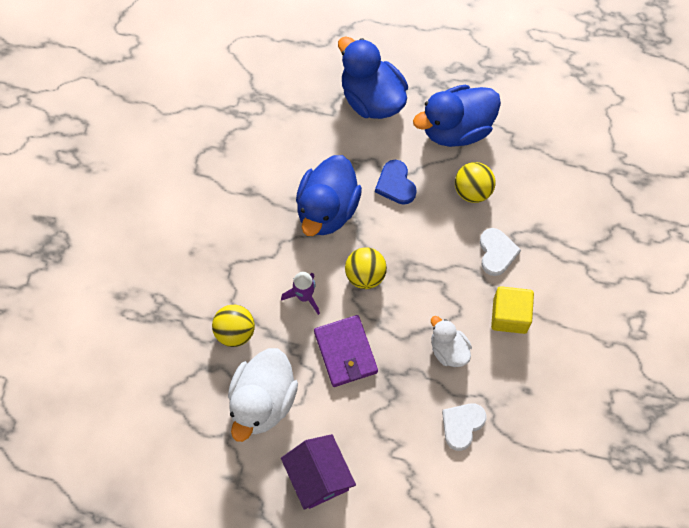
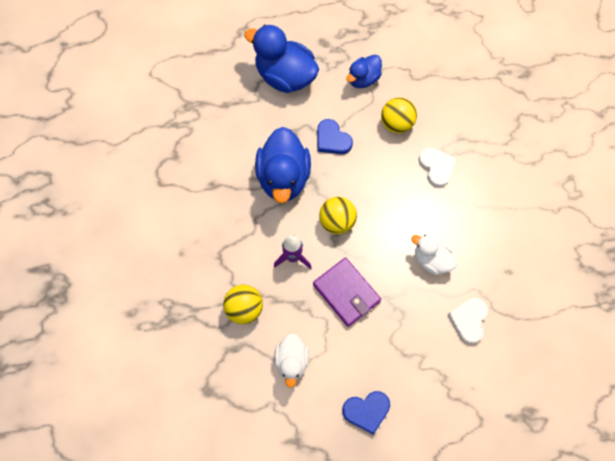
camera: 20 degrees left, 0 degrees up
white duck [228,348,298,442] -> white duck [274,333,309,388], size x0.57
purple house [281,434,356,510] -> blue heart [342,391,390,435]
blue duck [413,85,501,147] -> blue duck [346,55,382,88], size x0.57
yellow cube [491,286,534,334] -> none

